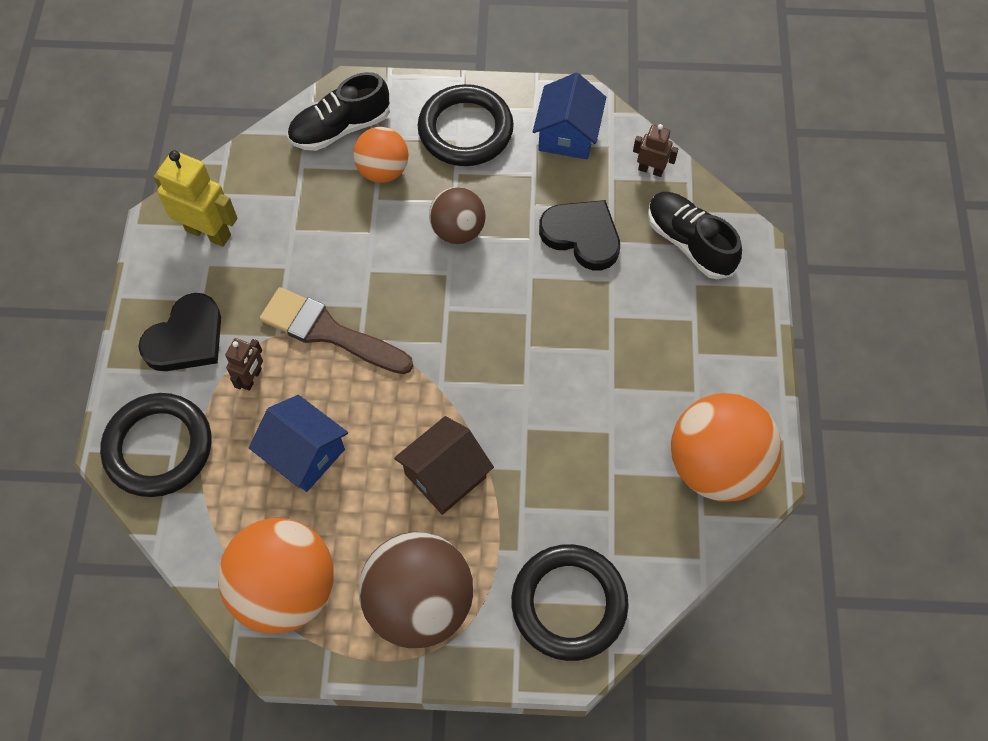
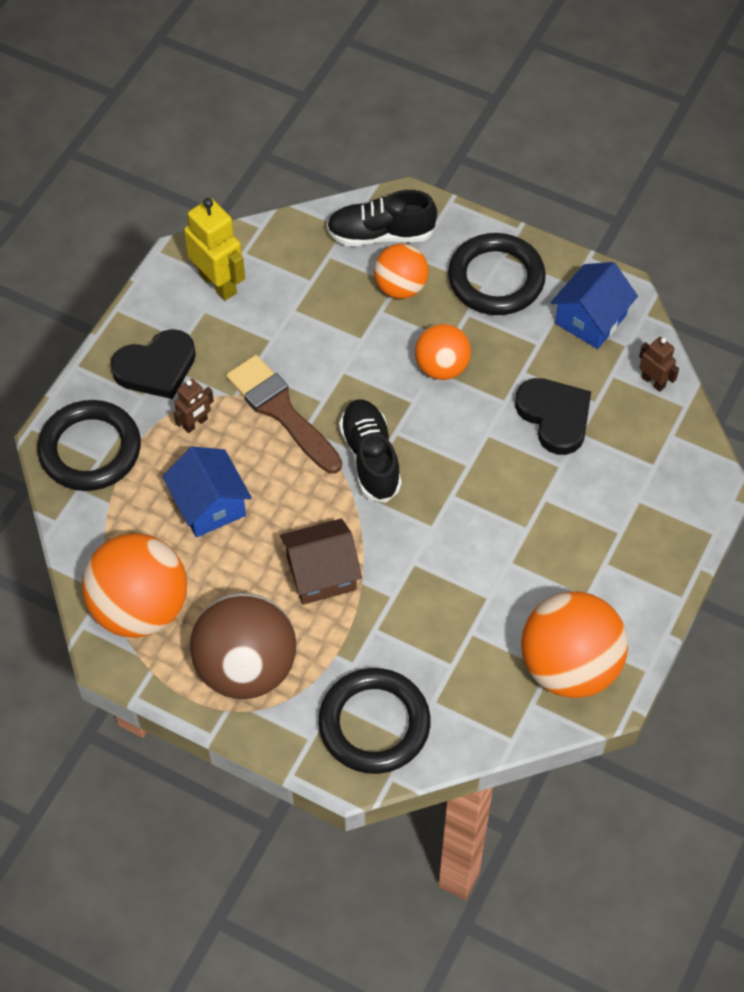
camera: 25 degrees right, 5 degrees down
brown ball [429,187,486,244] -> orange ball [415,324,471,380]
black shoe [648,192,742,279] -> black shoe moved to [339,399,402,503]

